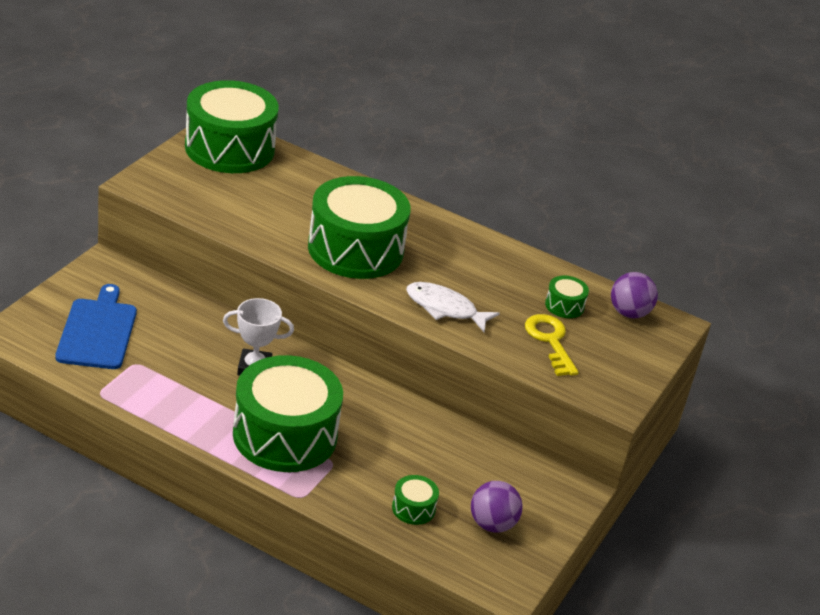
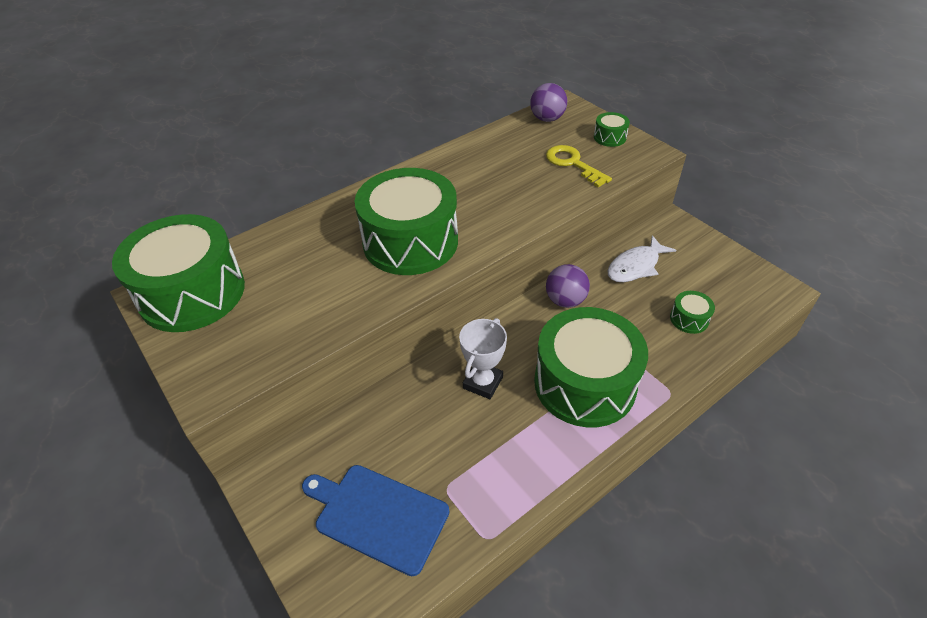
camera: 60 degrees left, 10 degrees up
white fish [406,282,500,332] -> white fish moved to [608,235,676,282]
purple ball [471,481,523,533] -> purple ball moved to [546,264,590,308]
yellow key [525,314,579,376] -> yellow key turned 45 degrees clockwise [546,145,612,187]
green drum [545,276,589,318] -> green drum moved to [594,112,630,147]

